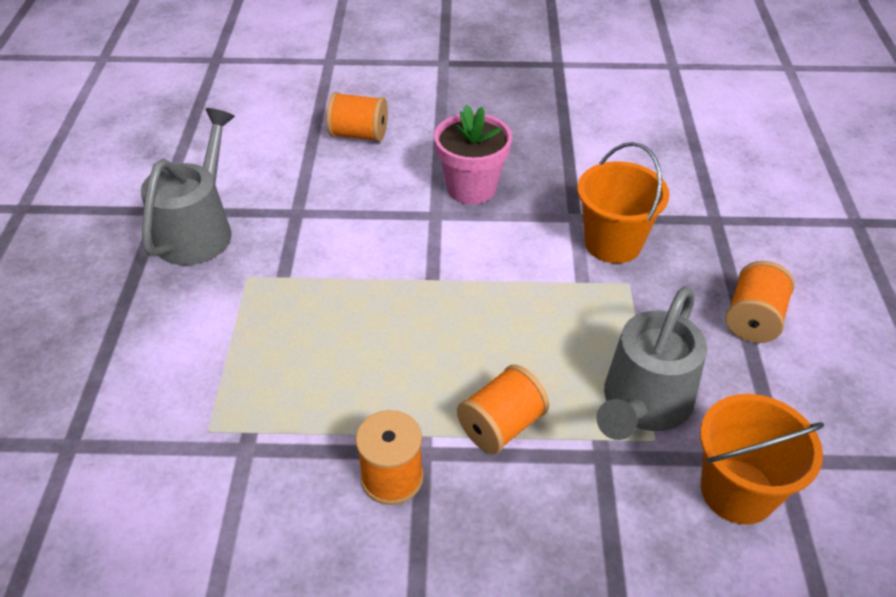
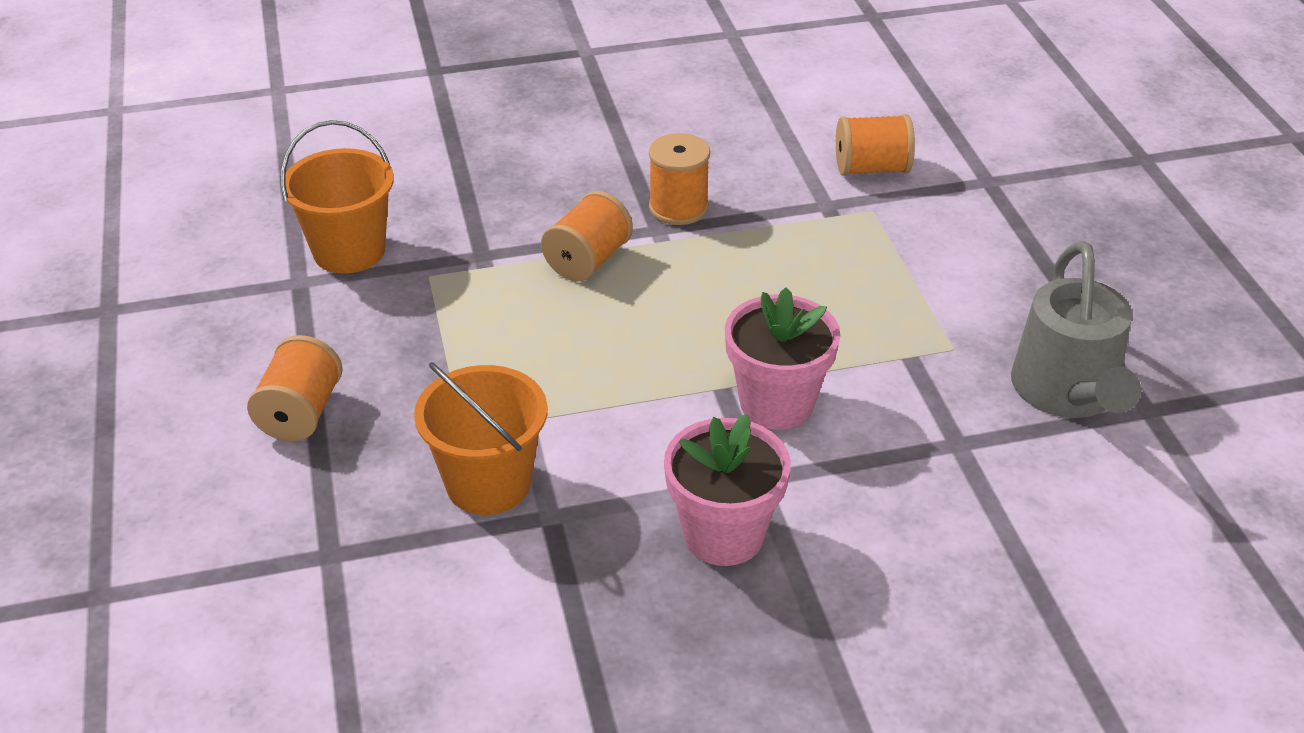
camera: 165 degrees right, 5 degrees down
orange spool [326,92,388,142] -> orange spool moved to [836,114,915,176]
grey watering can [597,286,707,440] -> none
none -> pink flower pot [725,287,840,429]

